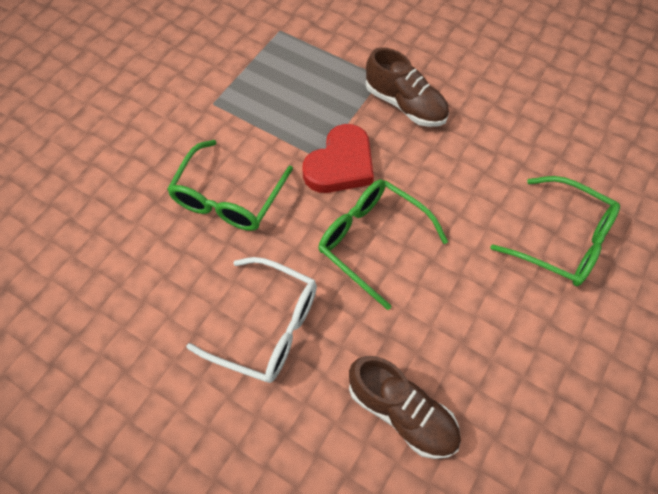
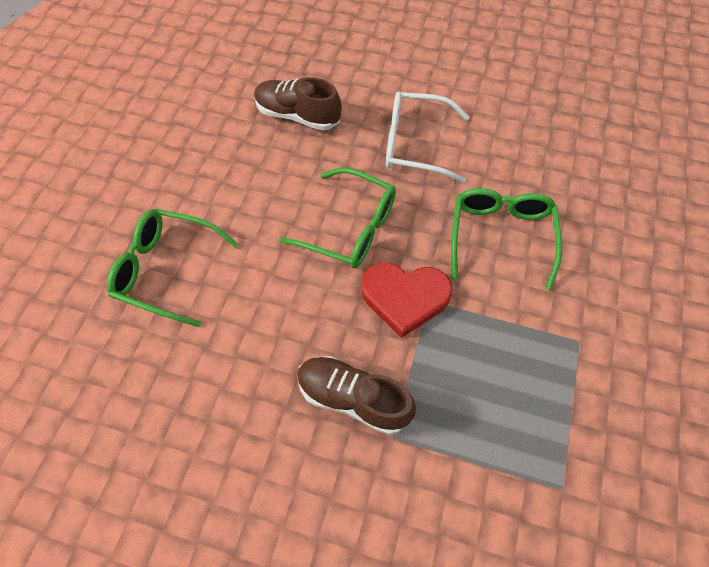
camera: 165 degrees right, 0 degrees up
red heart [302,124,374,193] -> red heart turned 105 degrees counterclockwise [361,262,453,338]

